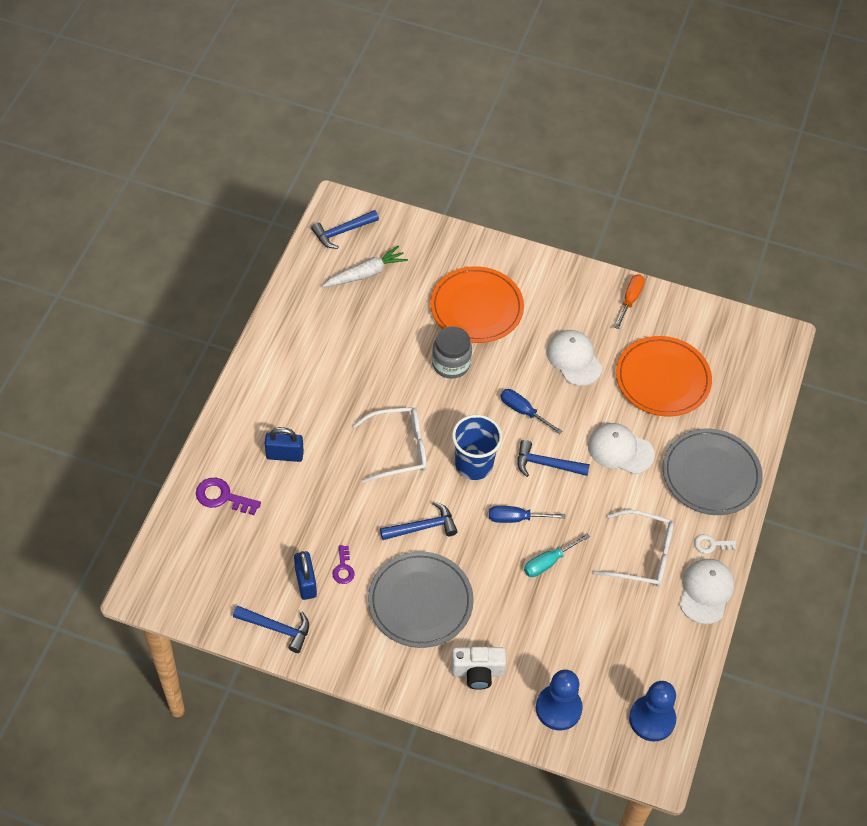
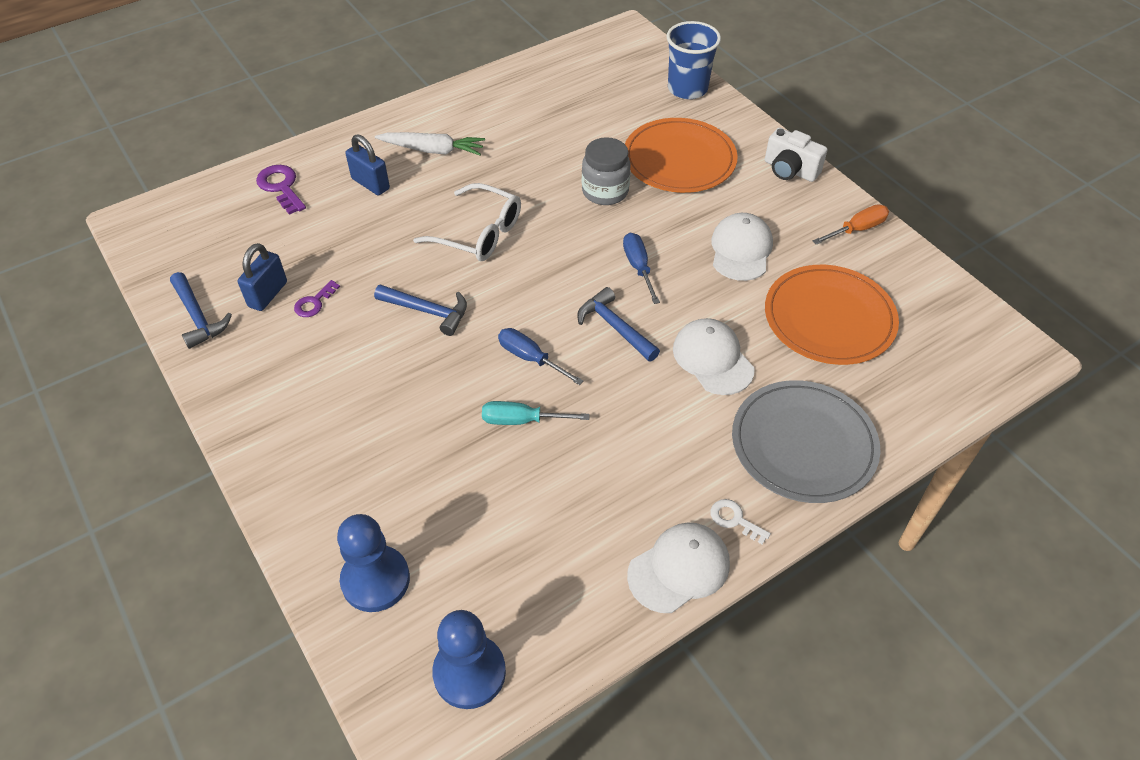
camera: 40 degrees right, 5 degrees down
blue hammer [311,210,379,249] -> none
white carrot [322,246,408,287] -> white carrot moved to [375,132,485,156]
grey plate [368,551,474,648] -> none
white camera [451,647,506,690] -> white camera moved to [765,128,828,182]
blue cup [452,415,502,480] -> blue cup moved to [666,21,721,99]
white glasses [593,510,674,587] -> none

